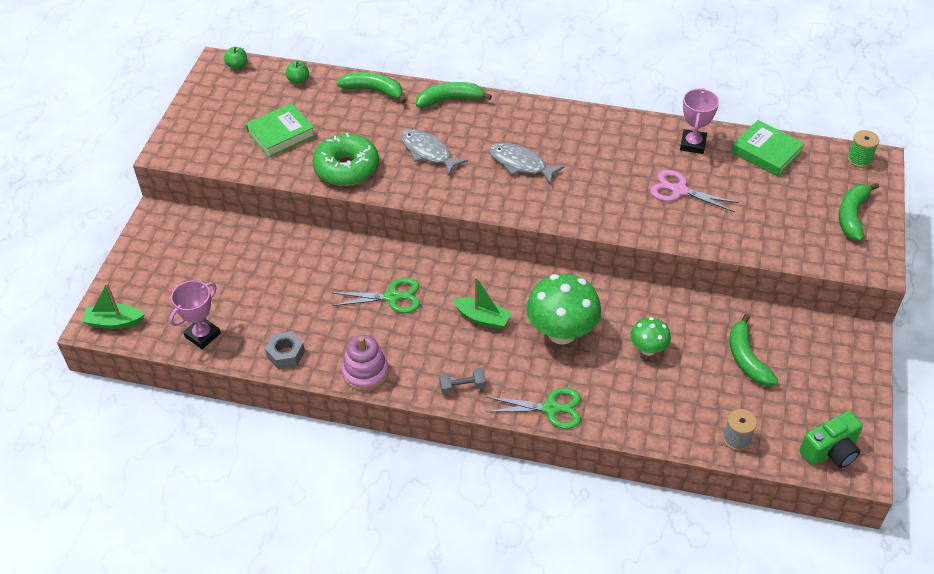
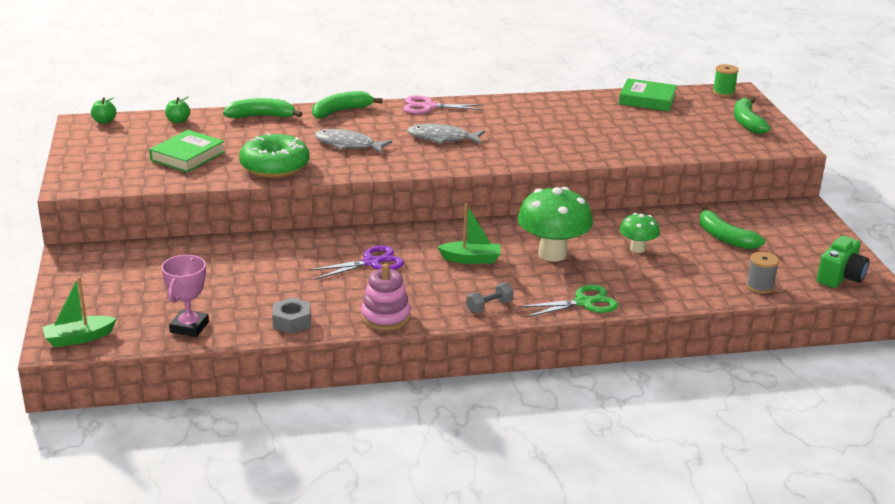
camera: 25 degrees left, 20 degrees down
green scissors [332,278,420,313] -> purple scissors [308,245,404,280]
pink scissors [650,170,739,212] -> pink scissors moved to [403,96,483,114]
pink trophy [680,88,719,154] -> none

